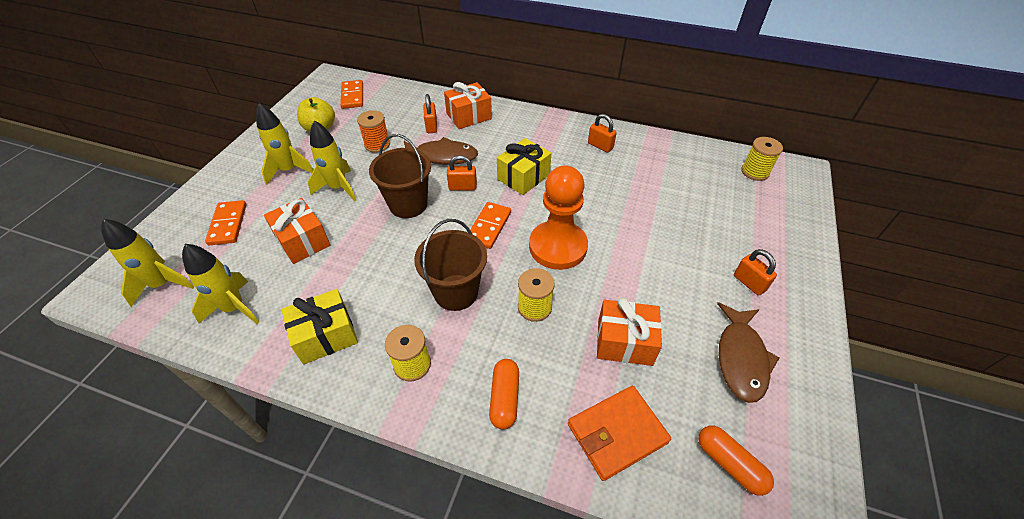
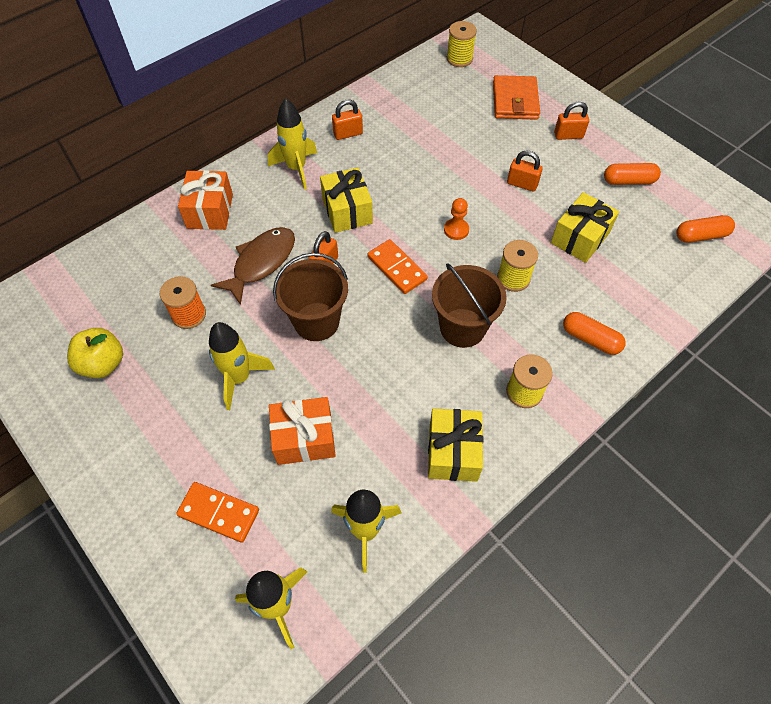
camera: 60 degrees left, 10 degrees up
yellow rocket [256,103,313,185] -> yellow rocket moved to [268,98,317,190]
orange domino [340,80,363,109] -> none
orange padlock [424,94,437,133] -> orange padlock moved to [507,150,543,191]
orange pawn [529,165,588,270] -> orange pawn [444,198,469,240], size x0.42
orange wallet [568,385,671,481] -> orange wallet moved to [493,75,540,120]
orange gift [597,298,662,366] -> yellow gift [551,192,619,263]
brown fish [717,302,780,403] -> orange capsule [604,163,661,185]

